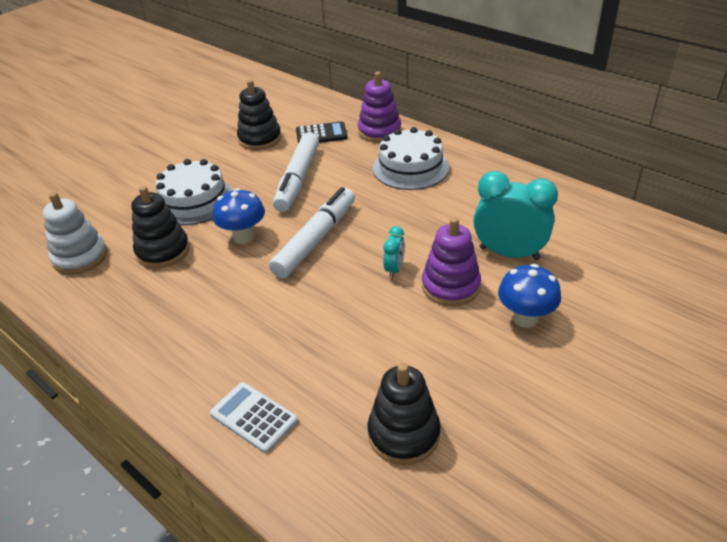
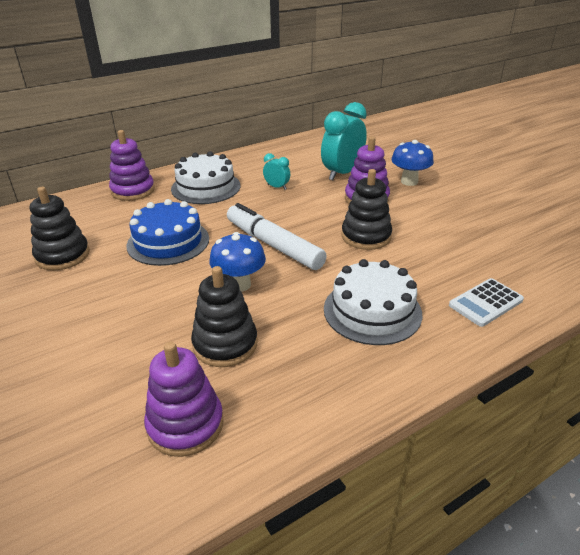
camera: 75 degrees left, 5 degrees down
white stacking toy [43,192,107,275] -> purple stacking toy [144,342,224,457]
white cake [155,159,233,225] -> white cake moved to [324,259,422,345]
white marker [273,132,319,212] -> blue cake [127,199,209,266]
black calculator [296,121,348,143] -> none
black stacking toy [368,363,441,465] -> black stacking toy moved to [341,169,392,250]
turquoise clock [383,226,405,278] -> turquoise clock moved to [263,153,290,190]

